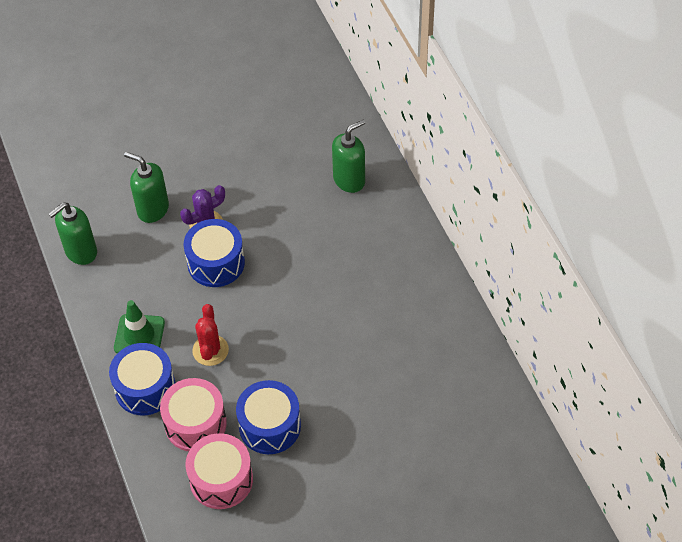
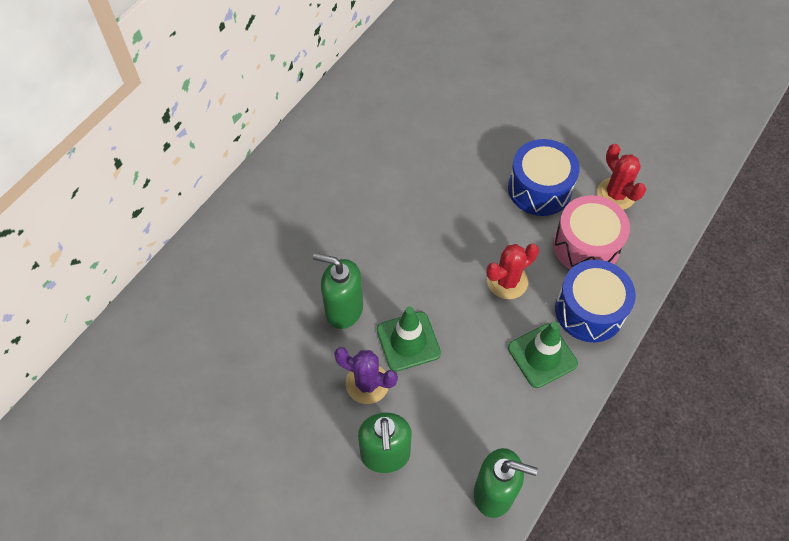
camera: 125 degrees left, 5 degrees up
blue drum [183,219,245,287] -> green traffic cone [377,306,441,372]
pink drum [185,433,253,509] -> red cactus [597,144,646,210]
green soap dispenser [332,120,365,193] -> green soap dispenser moved to [313,253,363,329]

